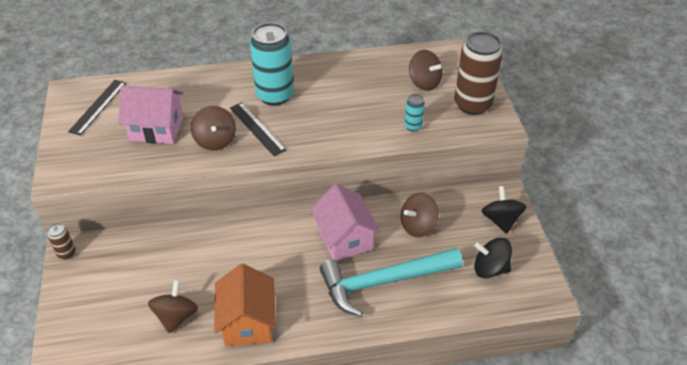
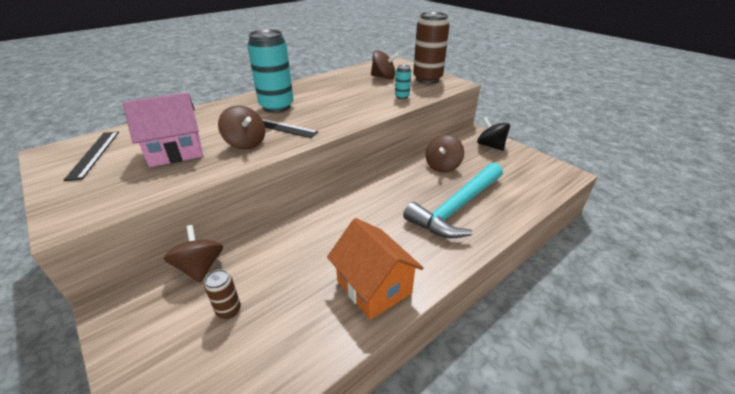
camera: 30 degrees left, 10 degrees down
brown can [47,223,76,259] -> brown can moved to [204,269,241,319]
brown spinning top [148,280,198,333] -> brown spinning top moved to [164,225,223,283]
pink house [310,184,381,261] -> none
black spinning top [474,238,512,278] -> none

